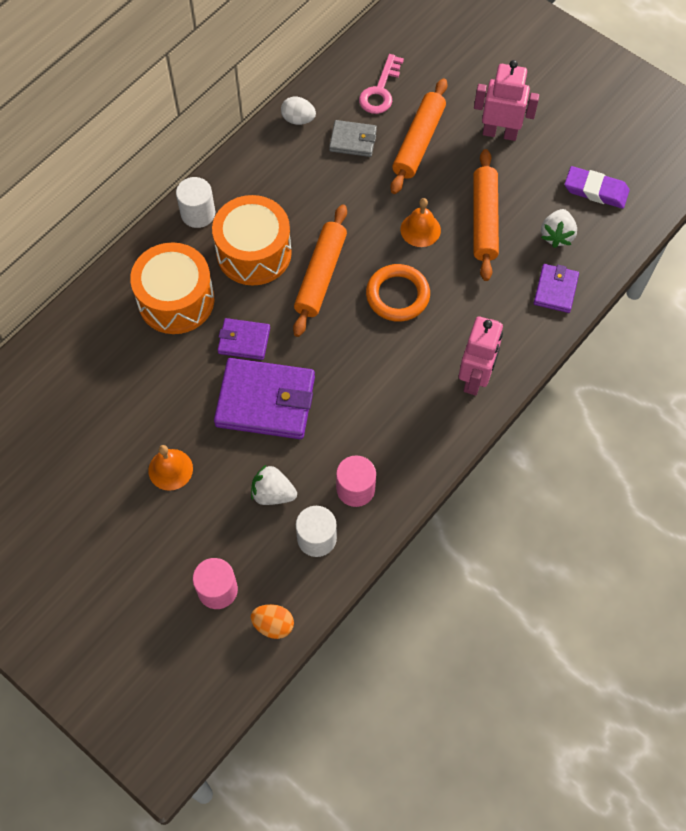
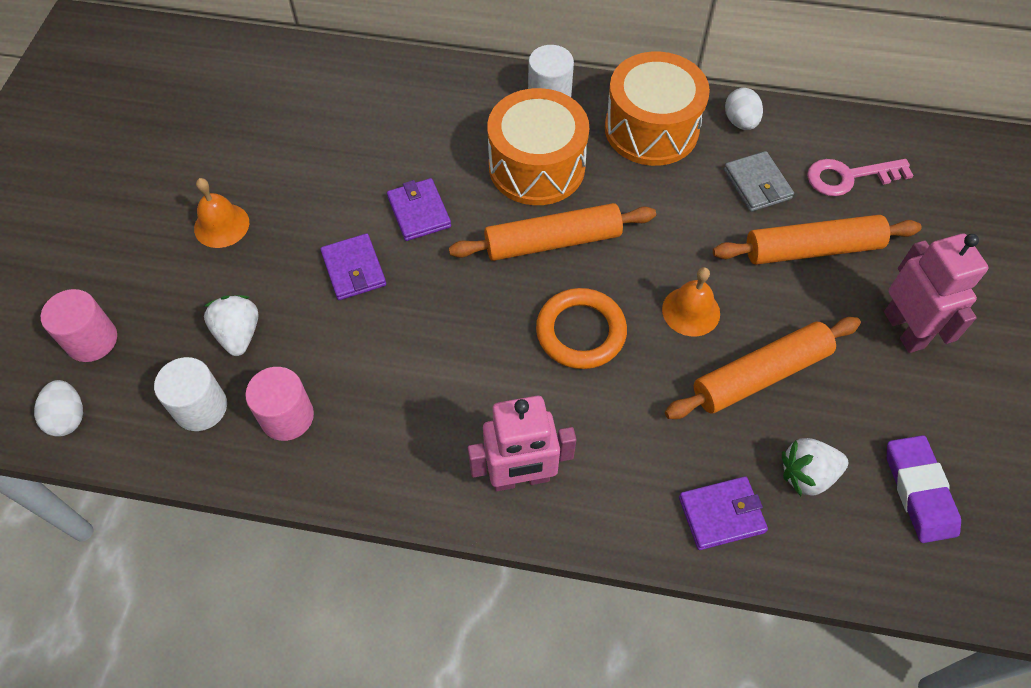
camera: 60 degrees right, 5 degrees down
orange drum [130,242,214,334] -> orange drum moved to [605,52,710,166]
purple wallet [214,358,315,439] -> purple wallet [320,233,386,300], size x0.53
orange egg [251,604,294,639] -> white egg [34,380,83,437]

